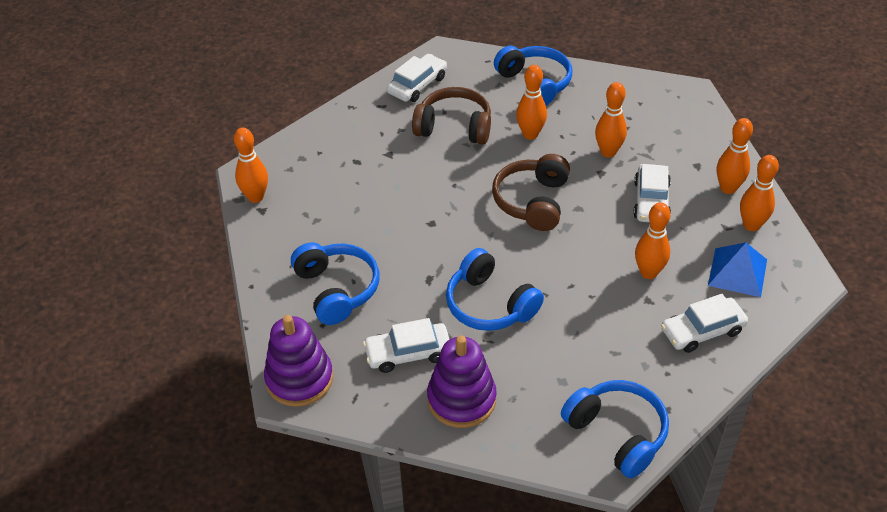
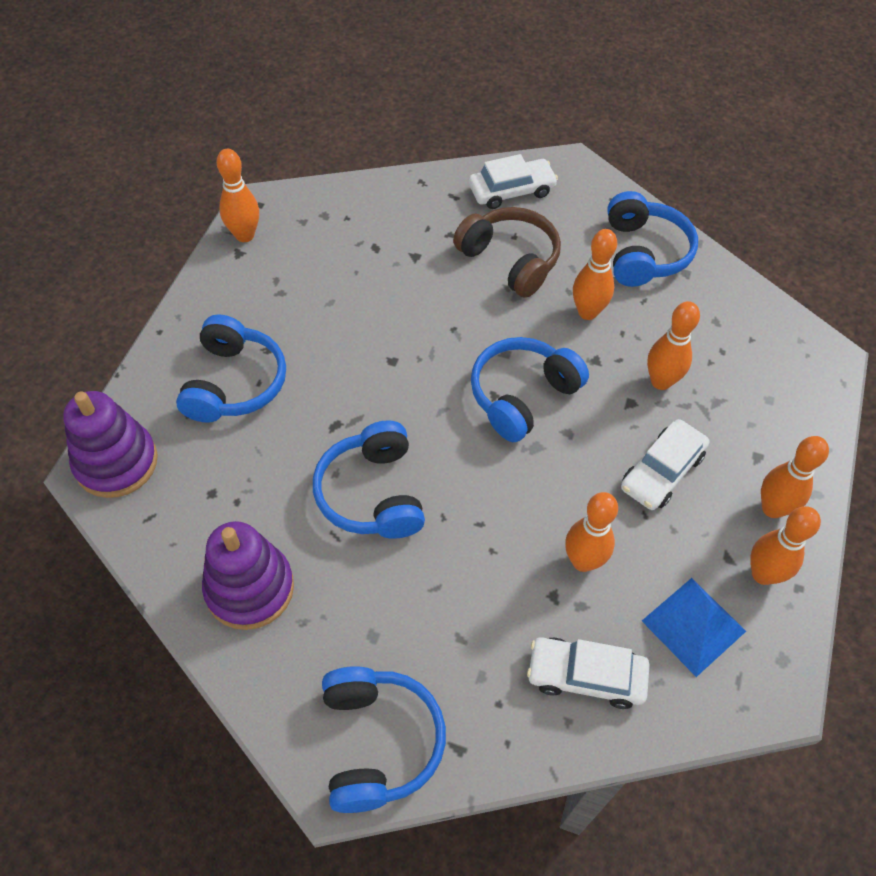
camera: 30 degrees right, 10 degrees up
white car [363,318,450,373] -> none
brown headphones [492,154,570,231] -> blue headphones [471,337,589,442]

